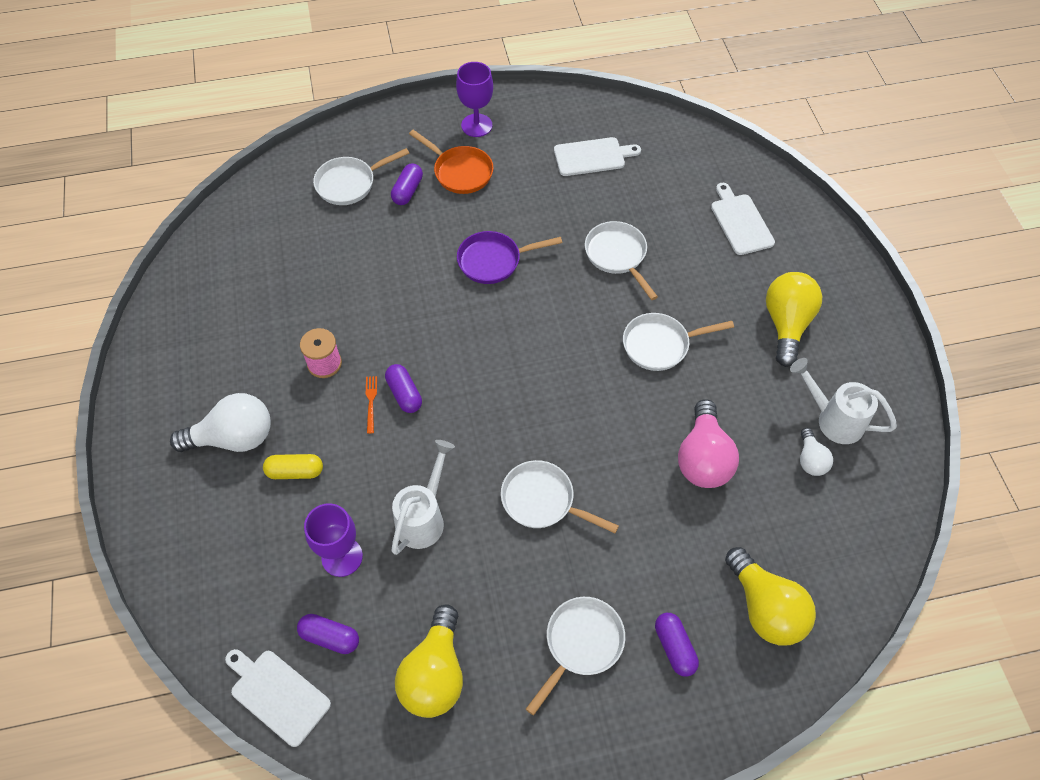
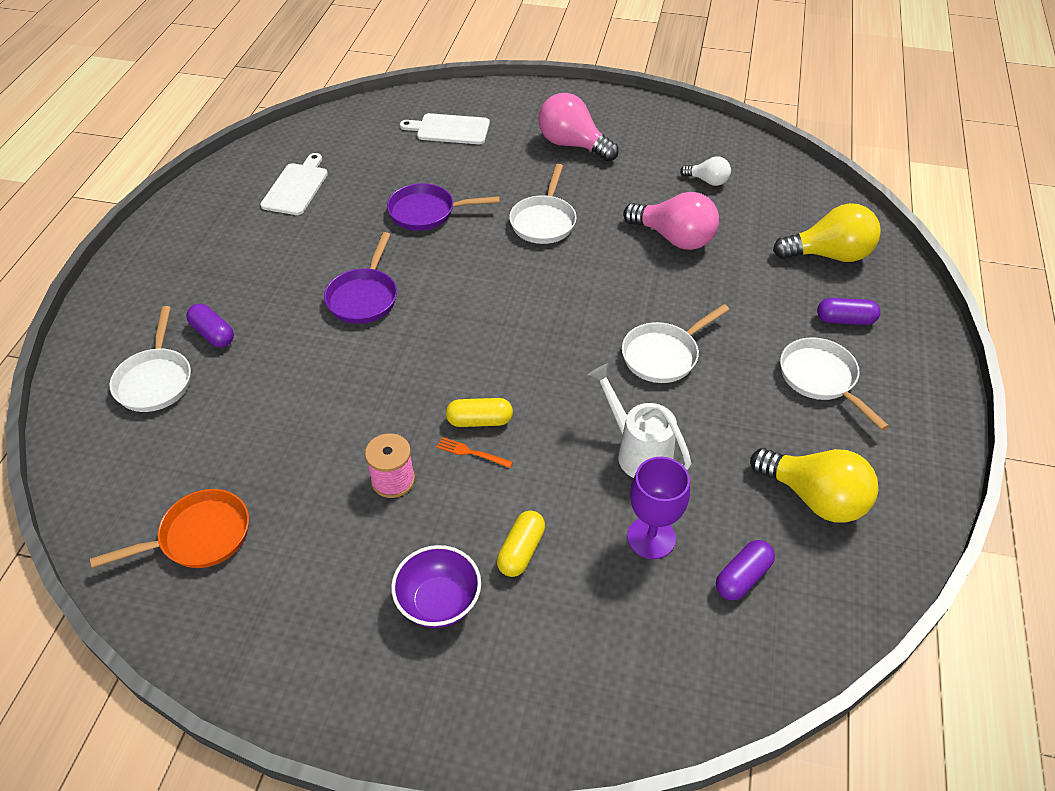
camera: 65 degrees left, 10 degrees down
white light bulb [170,393,271,452] -> purple bowl [391,545,481,628]
white cutting board [225,649,331,747] -> none
purple capsule [385,364,422,413] -> yellow capsule [446,398,513,427]
orange pan [409,129,494,194] -> orange pan moved to [90,489,249,568]
purple goblet [456,62,493,137] -> none
white pan [585,221,658,300] -> purple pan [387,183,500,231]
yellow light bulb [766,272,822,367] -> pink light bulb [539,93,619,161]
white watering can [790,358,897,444] -> none

